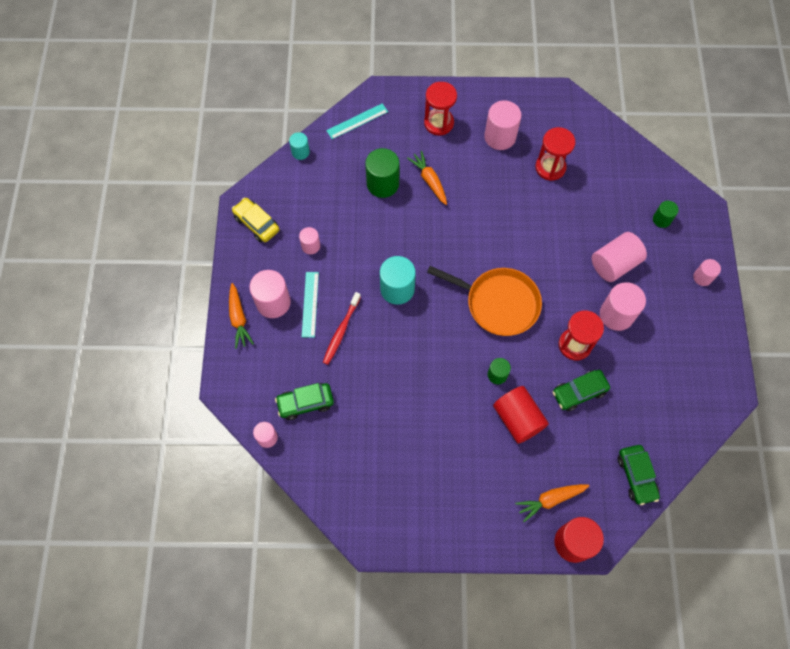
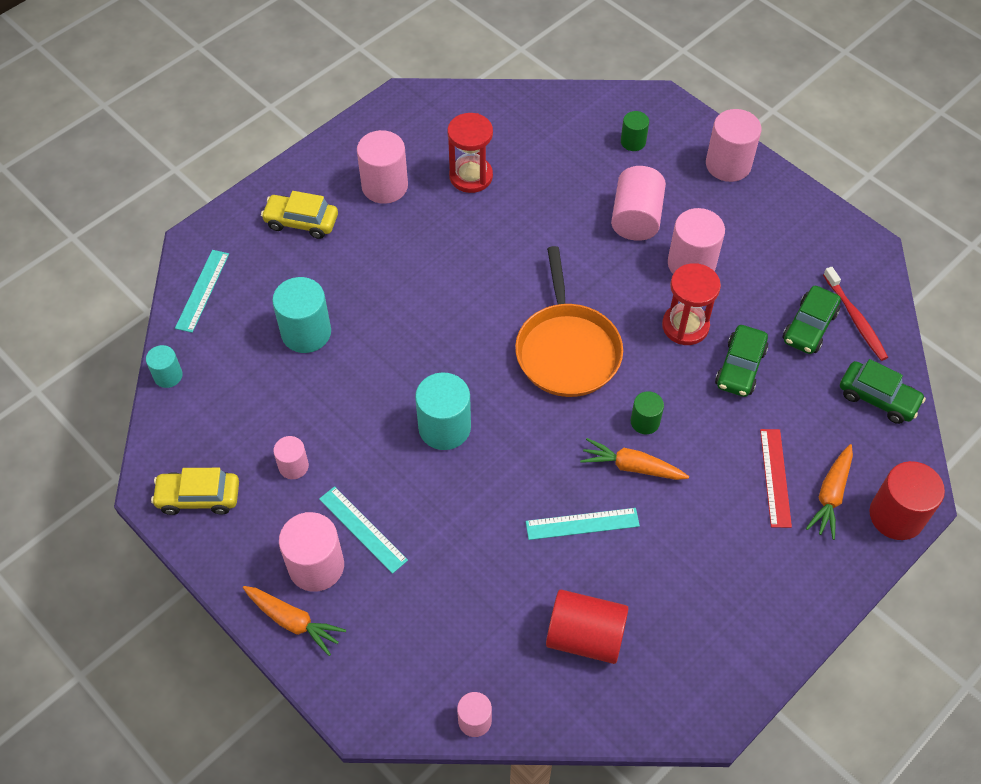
camera: 45 degrees left, 10 degrees down
green car [275,383,334,420] -> green car moved to [783,286,841,354]
red toothbrush [323,292,361,365] -> red toothbrush moved to [823,267,888,361]
green cylinder [365,148,399,198] -> turquoise cylinder [272,277,331,353]
orange carrot [407,151,447,205] -> orange carrot moved to [580,438,689,480]
red hourglass [424,82,457,135] -> yellow car [261,191,338,239]
orange pan [427,266,542,336] -> orange pan turned 105 degrees clockwise [515,246,623,397]
red cylinder [493,386,549,444] -> red cylinder moved to [546,590,629,664]
pink cylinder [693,259,721,286] -> pink cylinder [706,109,762,182], size x1.78
none -> turquoise ruler [526,508,640,540]
none -> red ruler [760,429,792,528]

